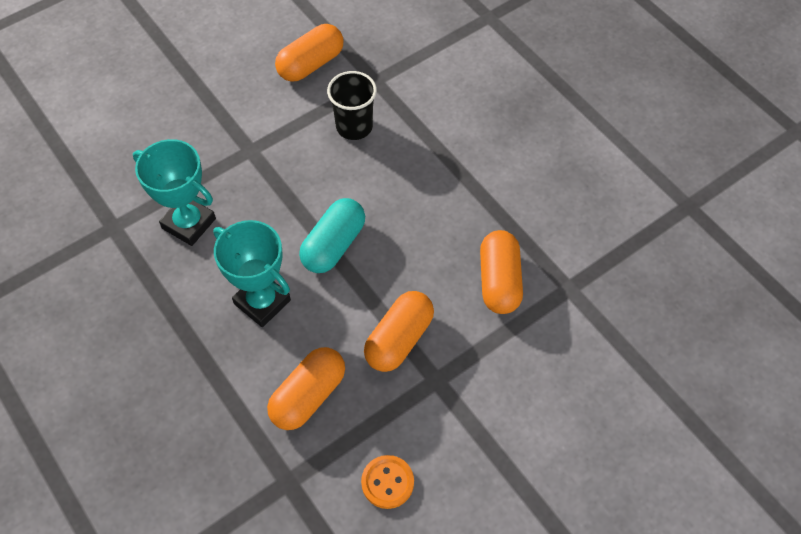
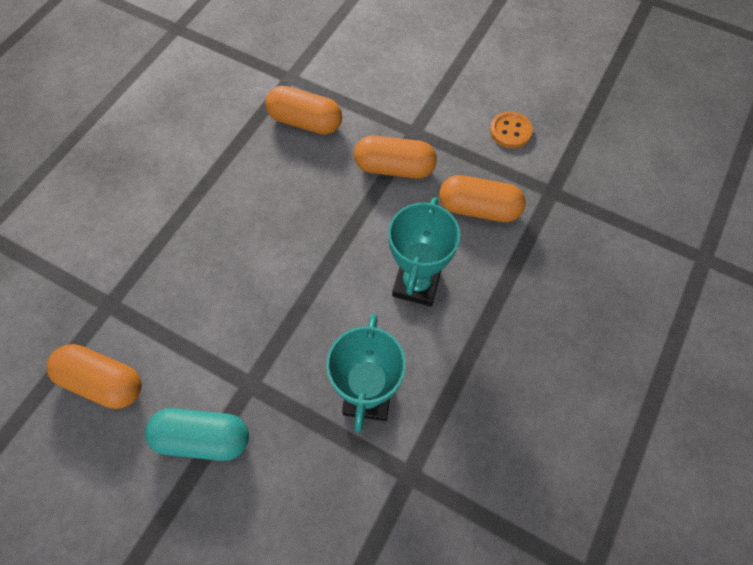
camera: 115 degrees left, 5 degrees up
turquoise capsule [299,198,365,273] -> turquoise capsule moved to [145,408,249,461]
black cup [327,71,377,140] -> none
orange capsule [480,230,523,314] -> orange capsule turned 45 degrees clockwise [266,86,342,135]

